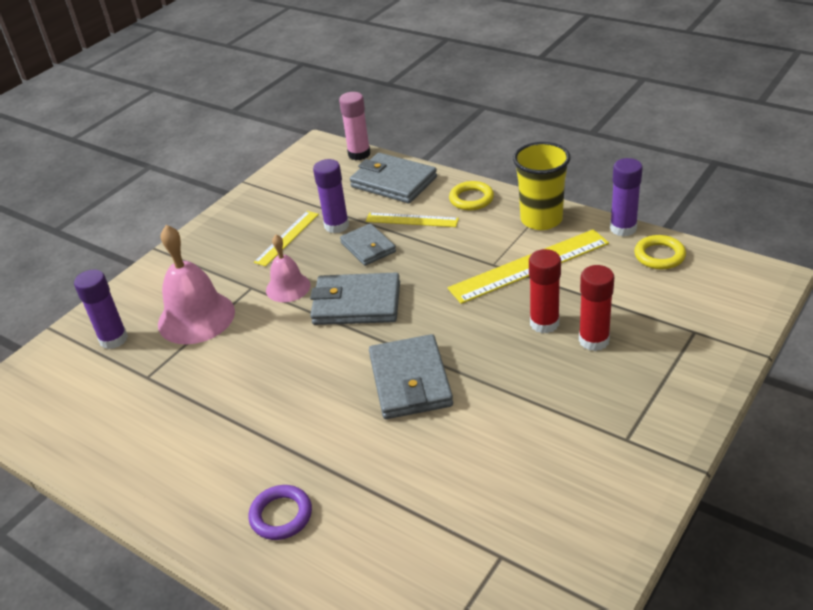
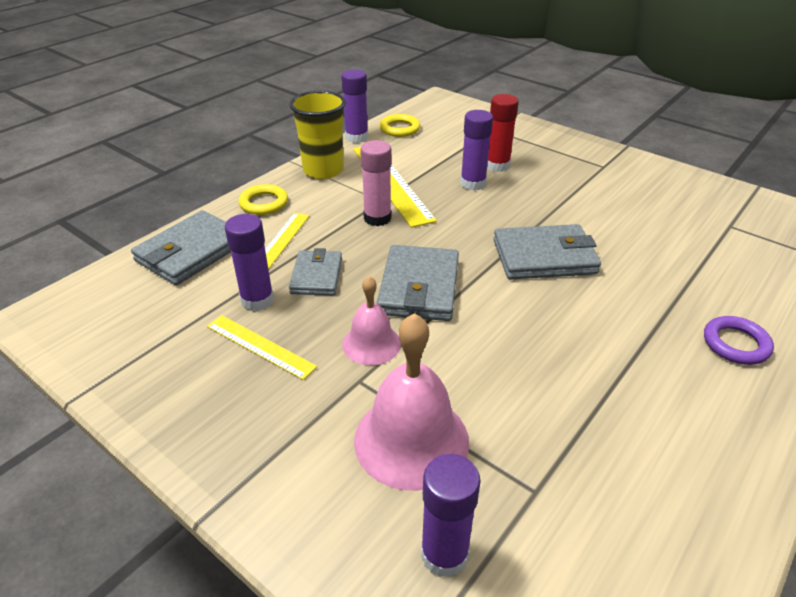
camera: 90 degrees left, 0 degrees up
pink glue stick [339,92,371,160] -> pink glue stick moved to [360,140,392,226]
grey wallet [340,223,396,266] -> grey wallet turned 60 degrees counterclockwise [289,248,342,295]
red glue stick [529,249,561,333] -> purple glue stick [460,110,493,191]

